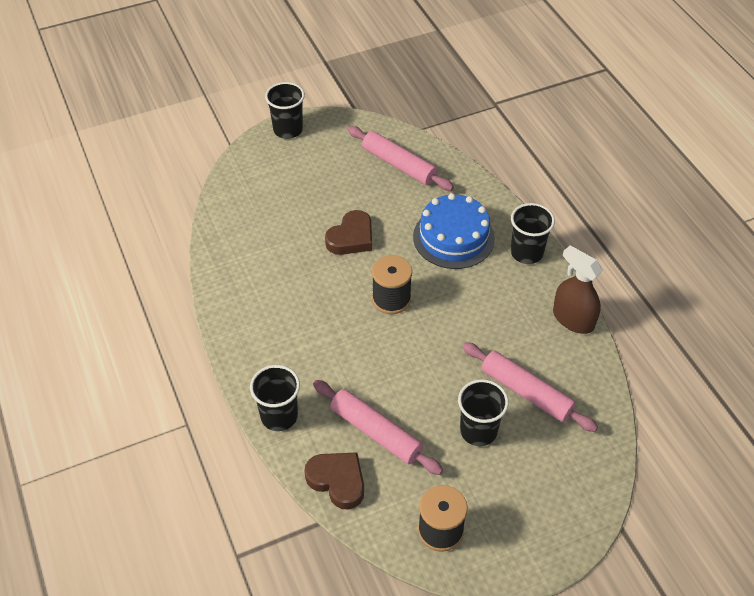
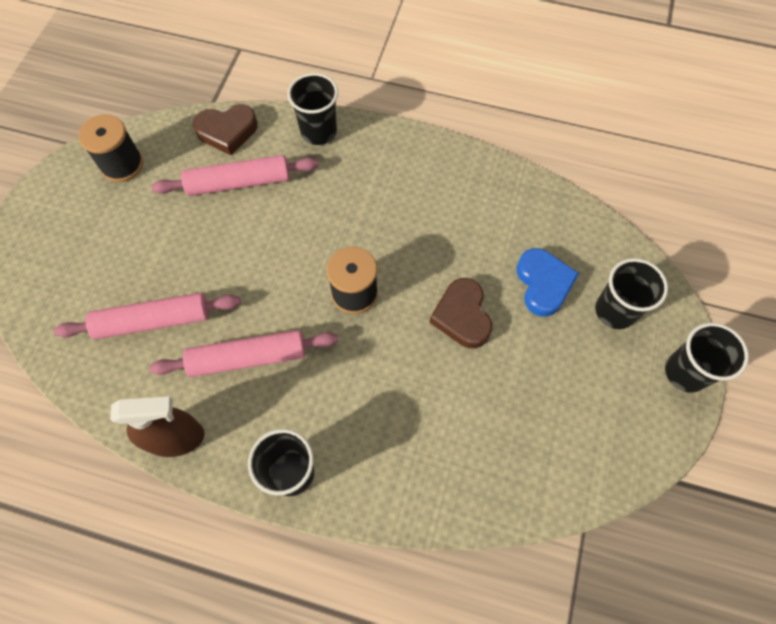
camera: 130 degrees right, 15 degrees up
pink rolling pin [348,126,454,191] -> pink rolling pin moved to [149,330,338,377]
blue cake [413,193,495,269] -> none
black cup [458,379,509,446] -> black cup moved to [595,258,668,329]
none -> blue heart [517,248,579,317]

